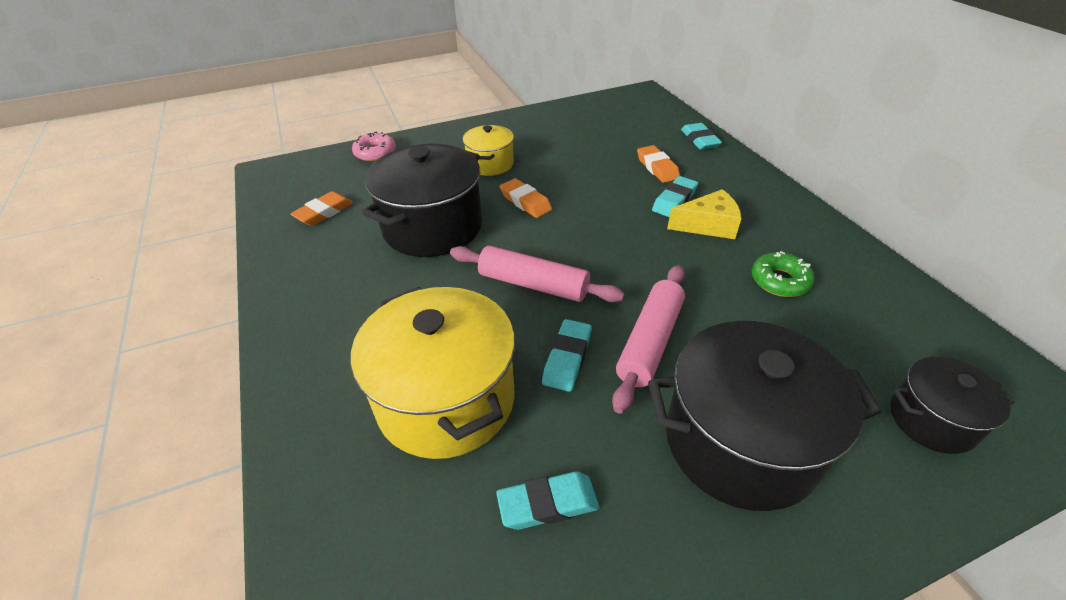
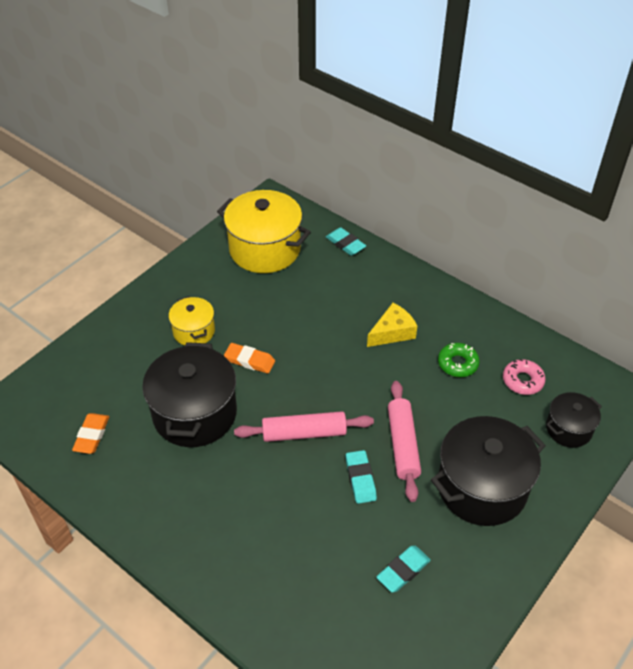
camera: 30 degrees left, 5 degrees up
yellow pot [351,287,515,459] -> yellow pot moved to [217,190,311,273]
pink donut [352,131,396,161] -> pink donut moved to [503,359,546,395]
orange eraser [637,145,680,183] -> none
turquoise eraser [652,176,698,217] -> none

